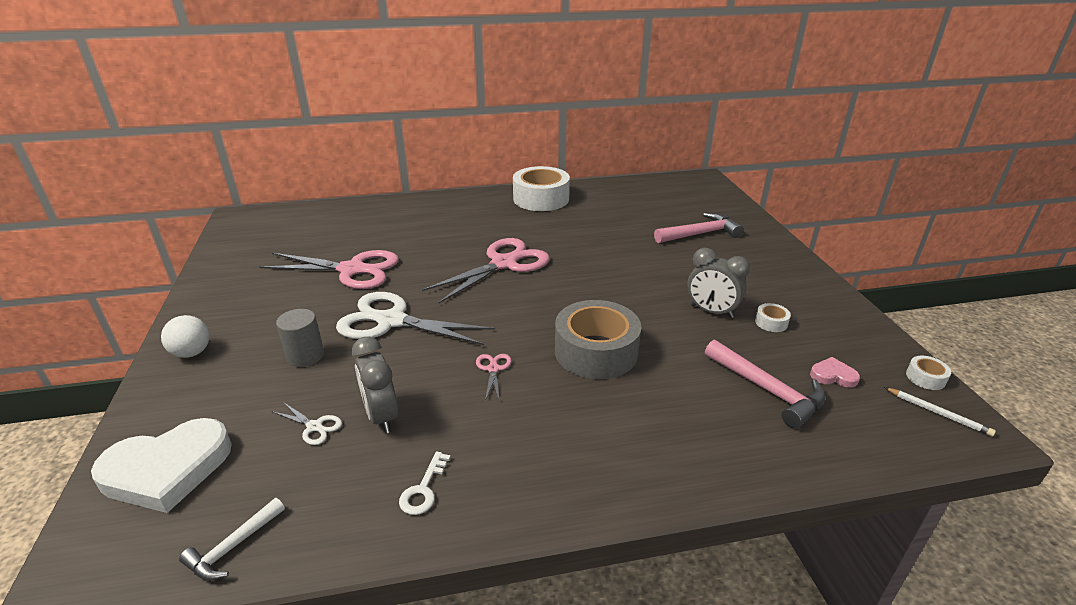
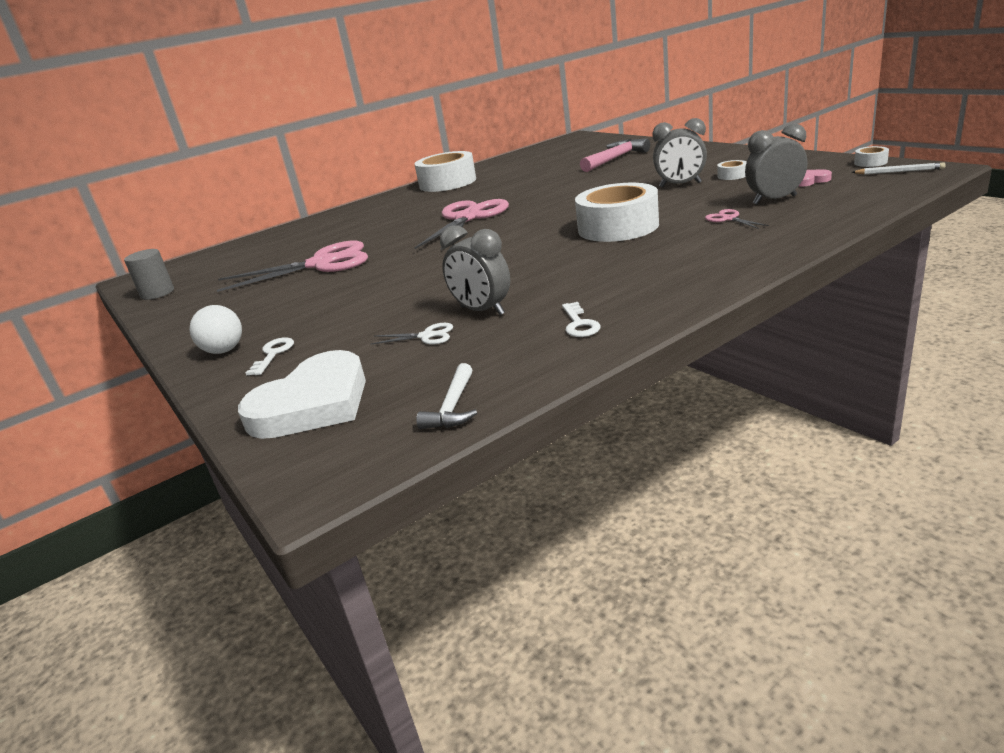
camera: 20 degrees left, 5 degrees down
grey cylinder [276,309,324,367] -> grey cylinder moved to [124,249,174,300]
white scissors [336,292,495,345] -> none
pink scissors [476,354,512,401] -> pink scissors moved to [705,209,769,229]
grey tape [555,300,641,379] -> white tape [575,183,659,242]
pink hammer [705,340,826,429] -> grey clock [745,124,808,204]
none -> white key [246,337,294,375]

